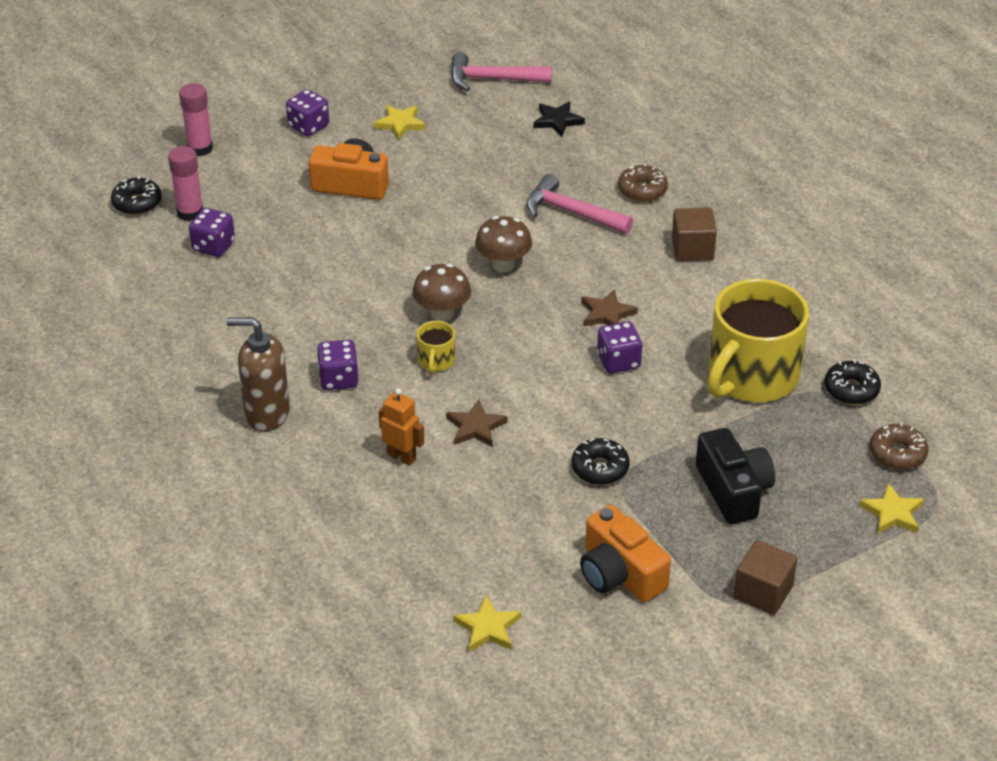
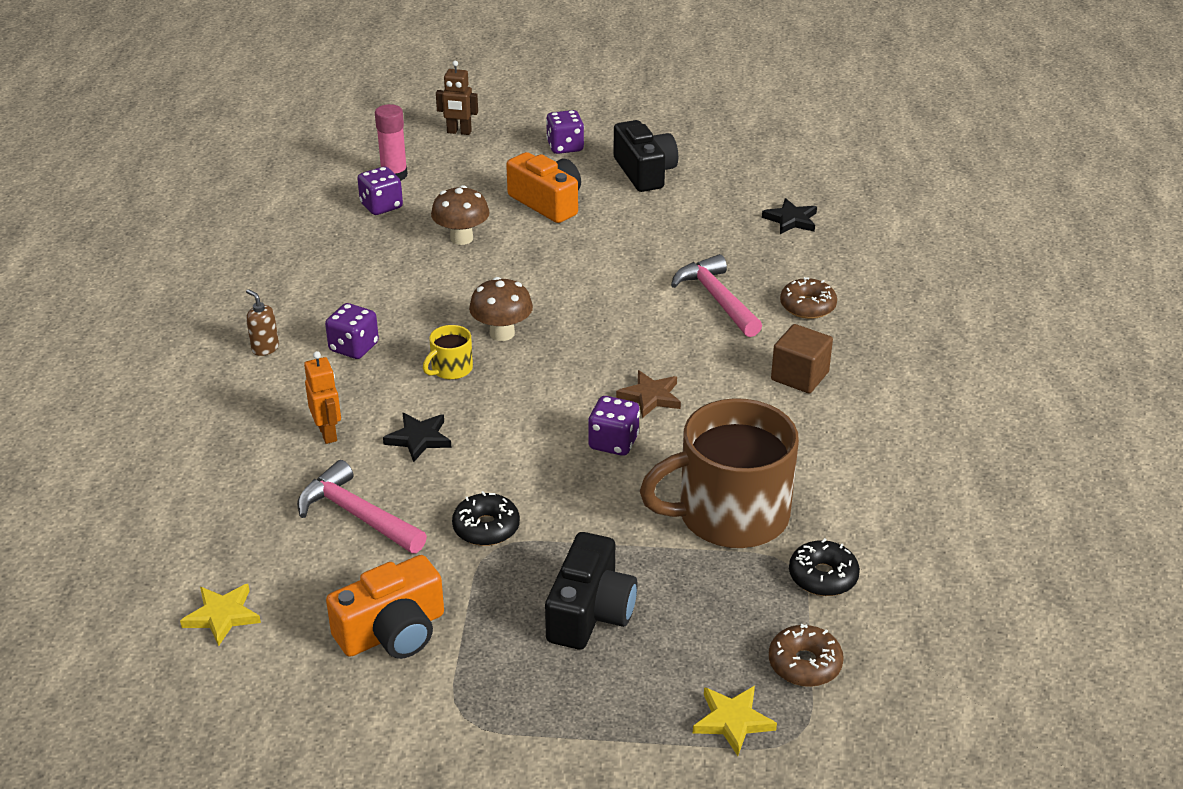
camera: 35 degrees right, 5 degrees down
black donut [111,176,162,215] -> none
pink glue stick [179,83,213,156] -> brown robot [436,61,478,135]
brown soap dispenser [226,317,290,431] -> brown soap dispenser [246,289,279,356], size x0.51
yellow star [374,105,426,140] -> black camera [614,120,678,192]
brown star [446,400,508,447] -> black star [383,413,452,462]
pink hammer [451,52,552,91] -> pink hammer moved to [297,460,427,553]
brown mushroom [475,216,532,273] -> brown mushroom moved to [431,185,489,245]
orange camera [580,505,671,602] -> orange camera turned 120 degrees counterclockwise [326,555,444,659]
yellow mug [707,279,809,402] -> brown mug [640,398,799,548]
brown cube [734,540,797,615] -> none

